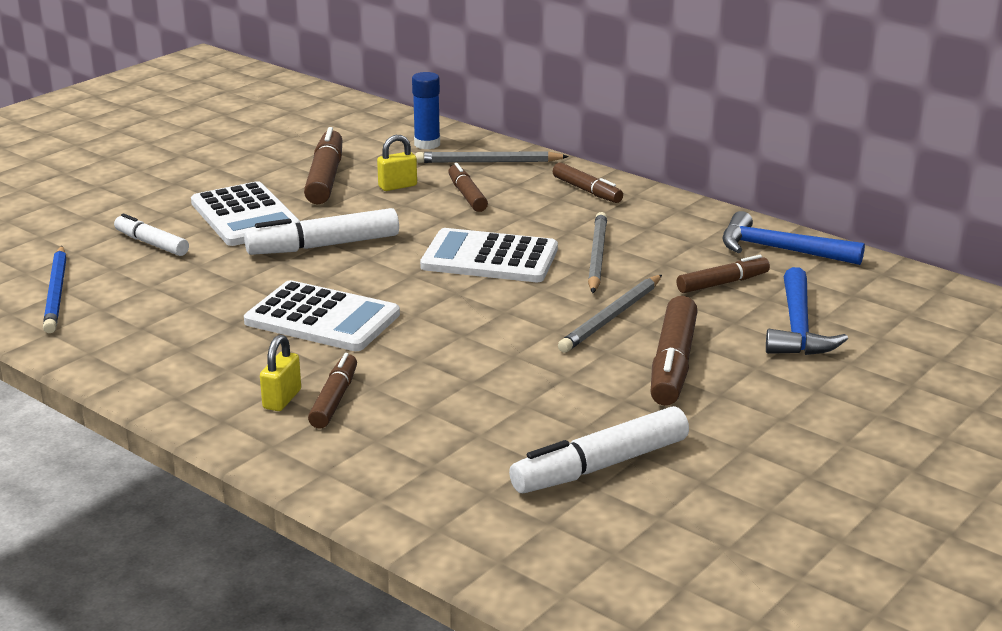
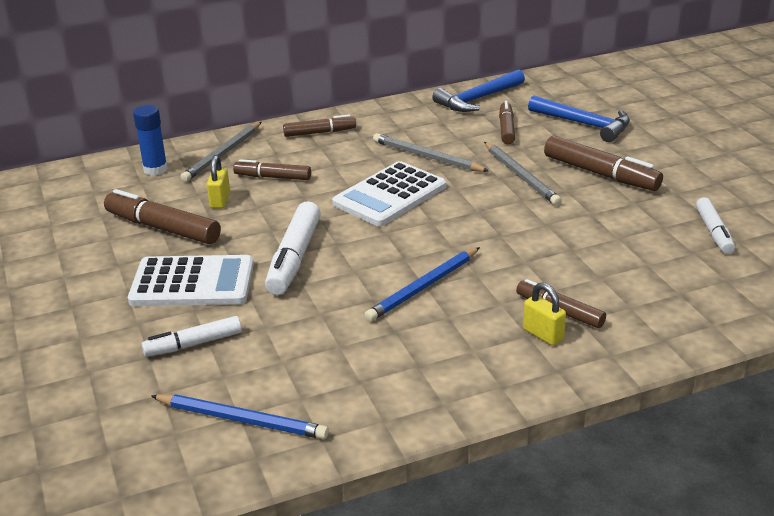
camera: 60 degrees left, 5 degrees up
white calculator [244,280,400,351] -> blue pencil [364,247,480,322]
white marker [509,406,689,493] -> white marker [696,197,735,254], size x0.63

